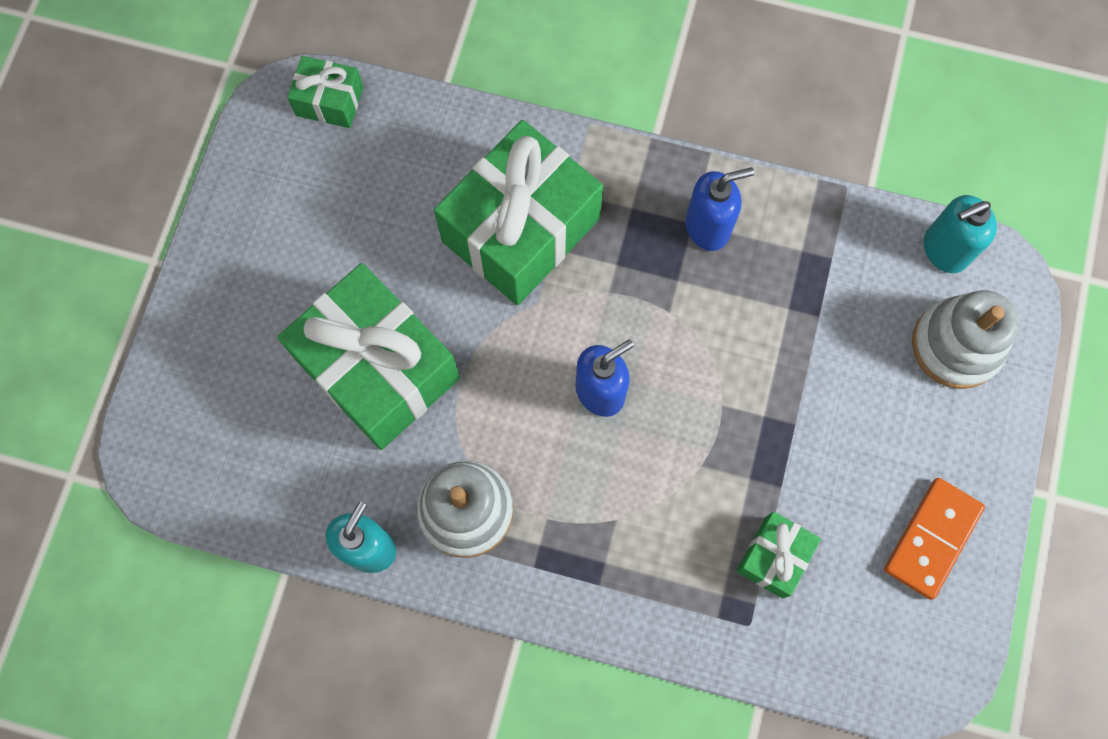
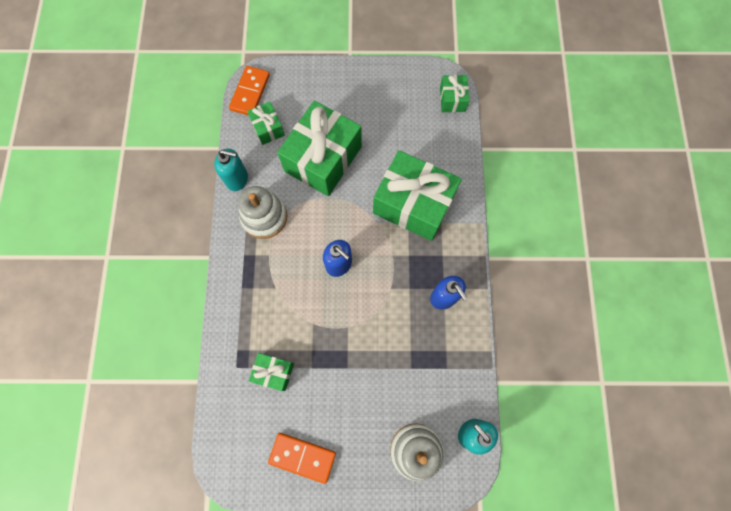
camera: 75 degrees right, 0 degrees up
none -> orange domino [229,66,270,115]
none -> green gift [247,102,285,145]

